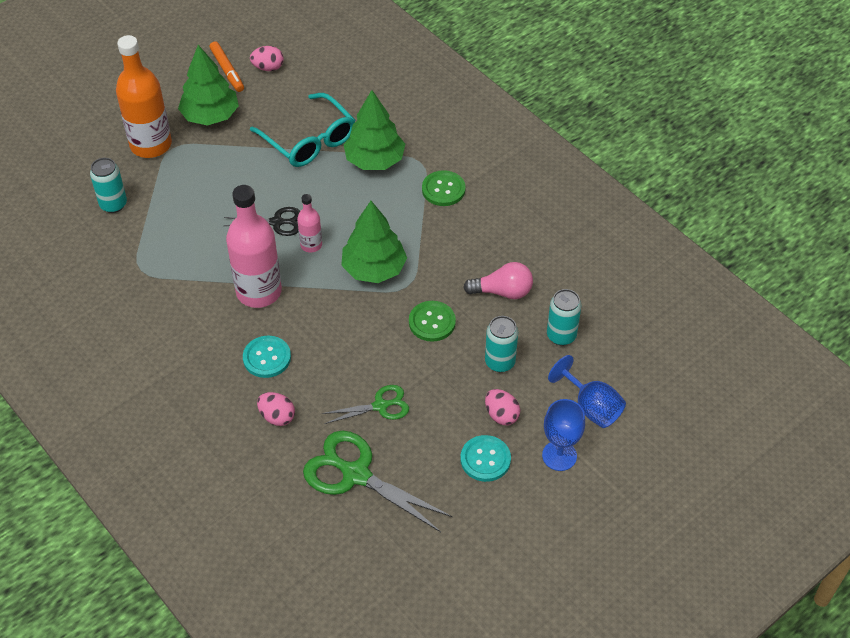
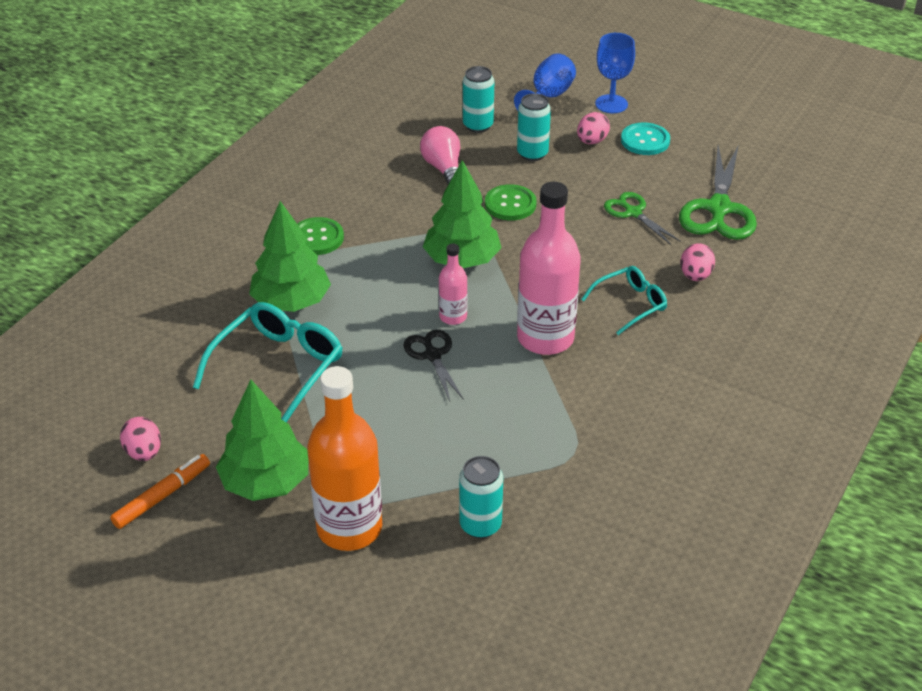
camera: 110 degrees left, 10 degrees down
turquoise button [243,336,291,378] -> turquoise glasses [581,266,667,335]

